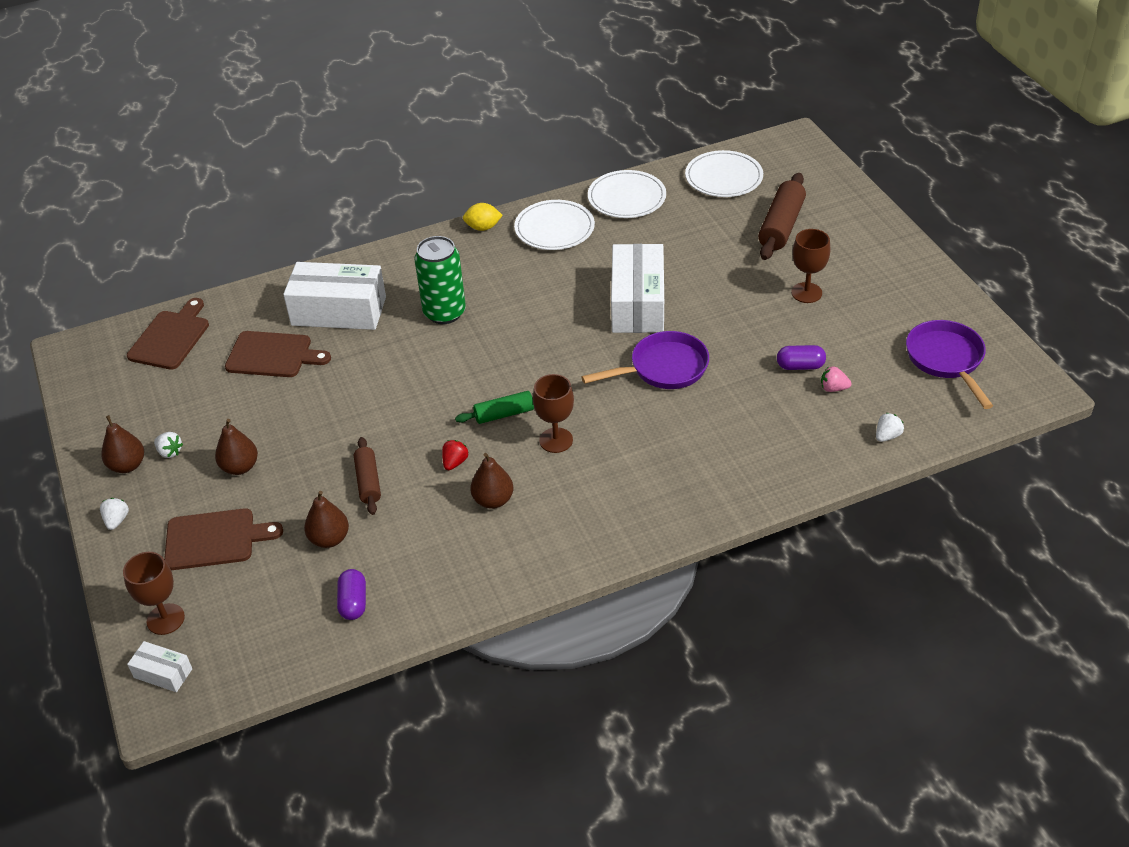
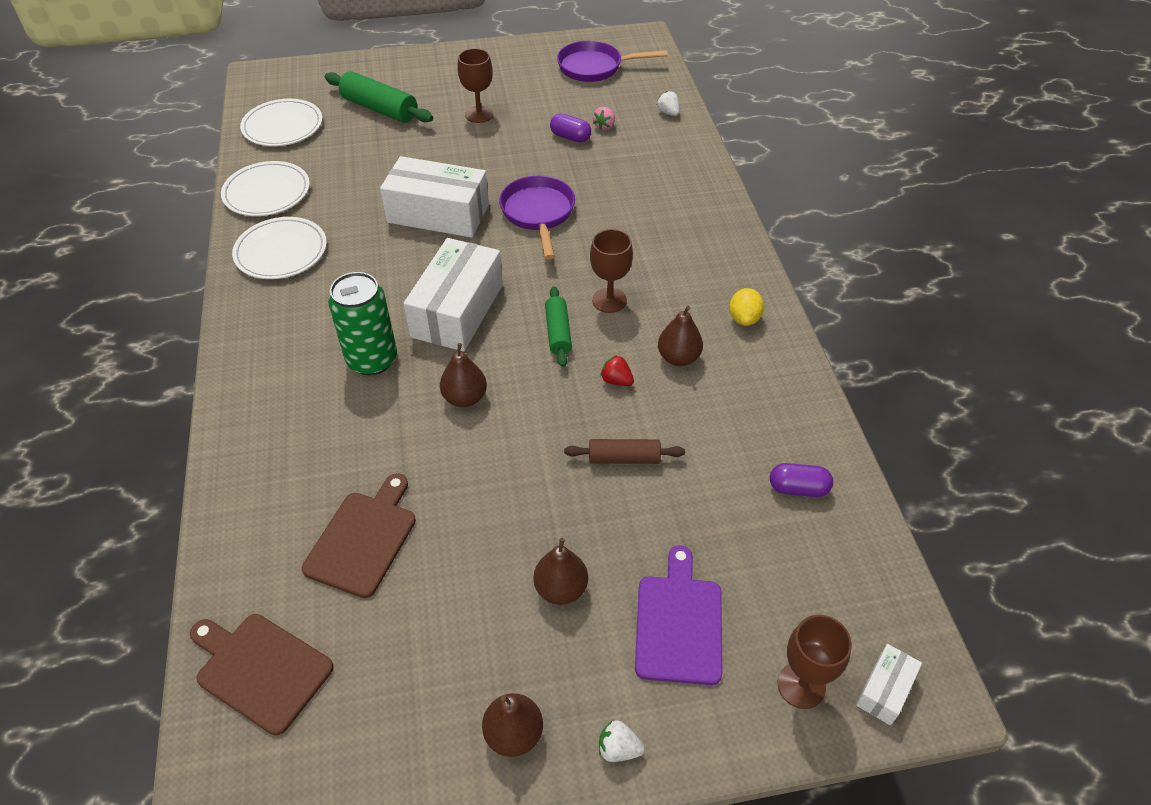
camera: 80 degrees left, 5 degrees up
white strawberry [154,432,183,458] -> none
brown cutting board [164,508,283,570] -> purple cutting board [635,545,723,685]
white box [283,262,386,330] -> white box moved to [404,238,503,352]
brown pear [304,491,349,548] -> brown pear moved to [440,343,487,407]
yellow lemon [463,203,503,231] -> yellow lemon moved to [729,288,764,326]
brown rolling pin [758,173,806,260] -> green rolling pin [325,71,433,123]
purple capsule [777,345,826,370] -> purple capsule turned 75 degrees counterclockwise [550,114,591,142]

